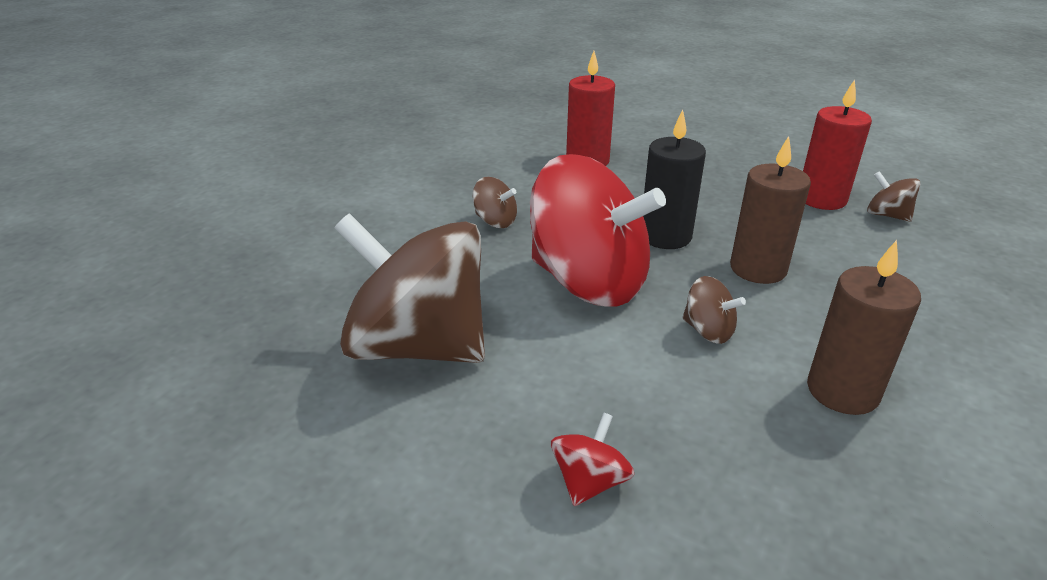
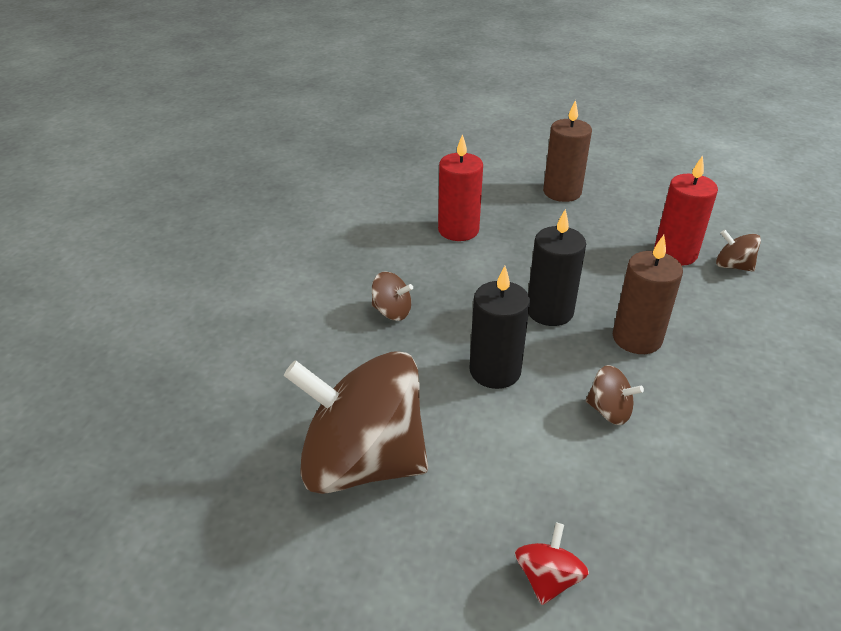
camera: 10 degrees left, 5 degrees up
red spinning top [530,154,666,306] -> black candle [469,266,530,389]
brown candle [807,240,921,415] -> brown candle moved to [543,100,592,202]

